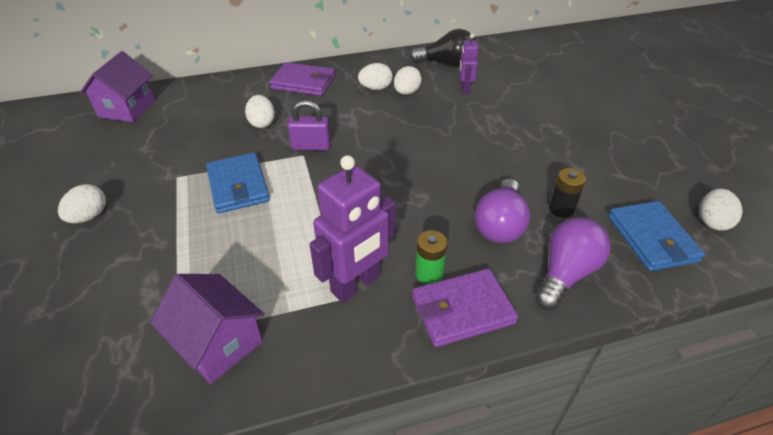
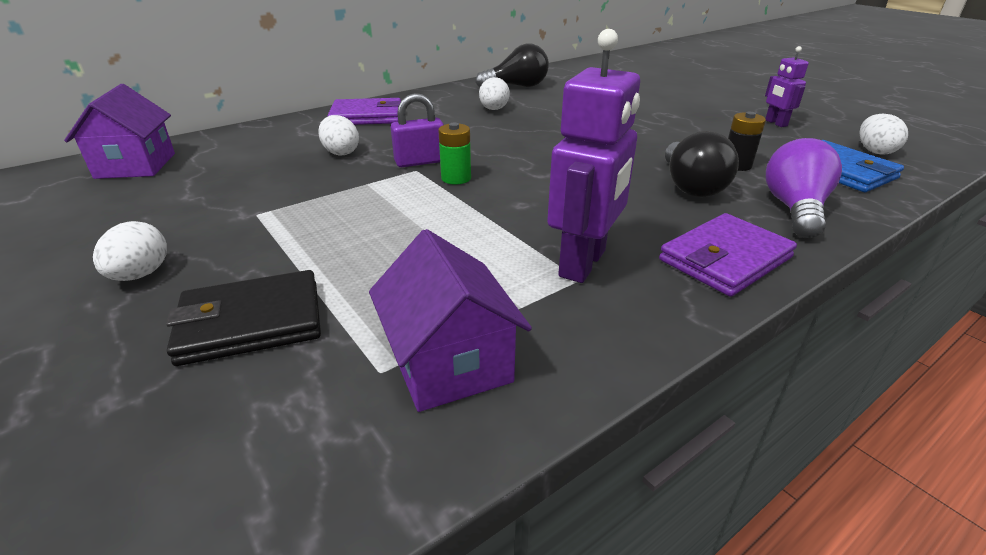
camera: 20 degrees left, 10 degrees down
purple house [150,274,264,384] -> purple house turned 45 degrees clockwise [369,229,532,412]
blue wallet [206,153,270,214] -> none
white egg [358,63,393,90] -> none
green battery [415,230,448,284] -> green battery moved to [438,123,471,185]
purple robot [459,34,479,94] -> purple robot moved to [765,46,809,127]
purple light bulb [475,179,531,243] -> black light bulb [665,131,739,197]
none -> black wallet [166,270,321,366]

